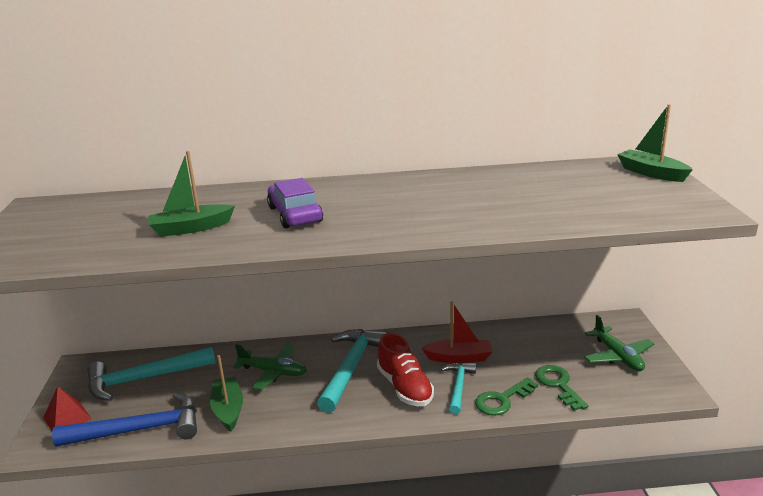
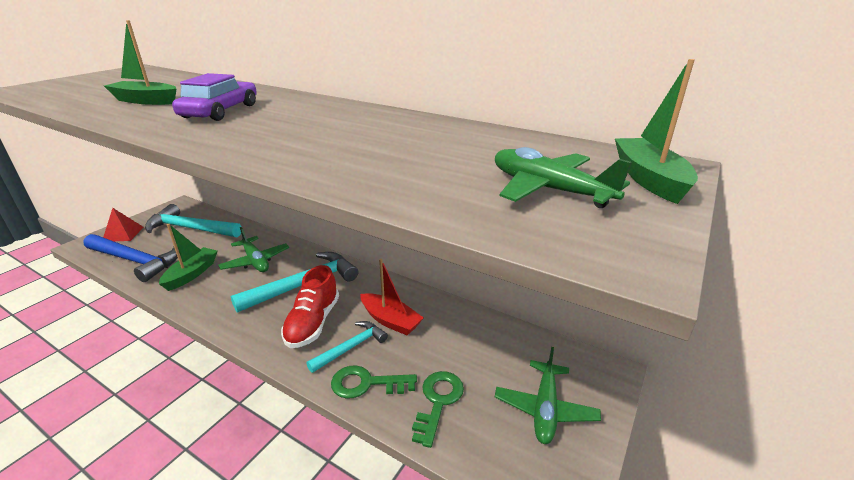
camera: 35 degrees right, 5 degrees up
none -> green plane [495,147,632,208]

